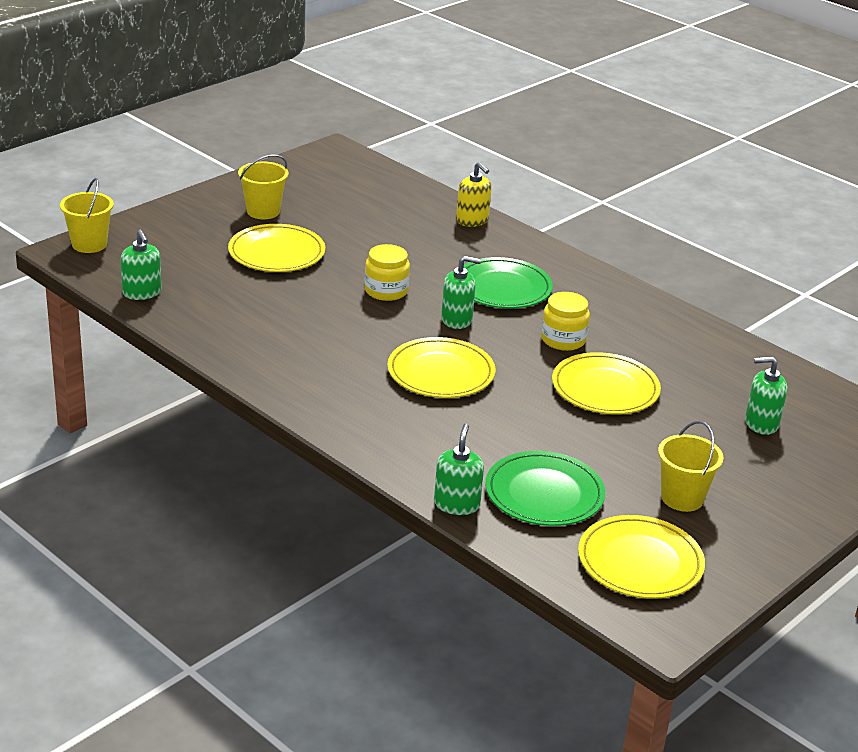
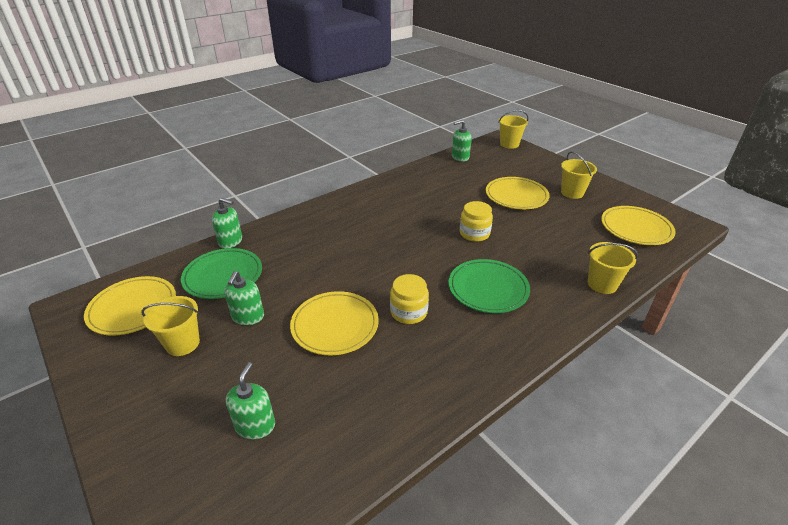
camera: 100 degrees right, 5 degrees up
yellow plate [387,337,495,398] -> yellow plate moved to [601,206,676,245]
green soap dispenser [441,256,481,329] -> green soap dispenser moved to [224,271,264,325]
yellow soap dispenser [456,162,492,227] -> yellow bucket [588,242,638,294]

